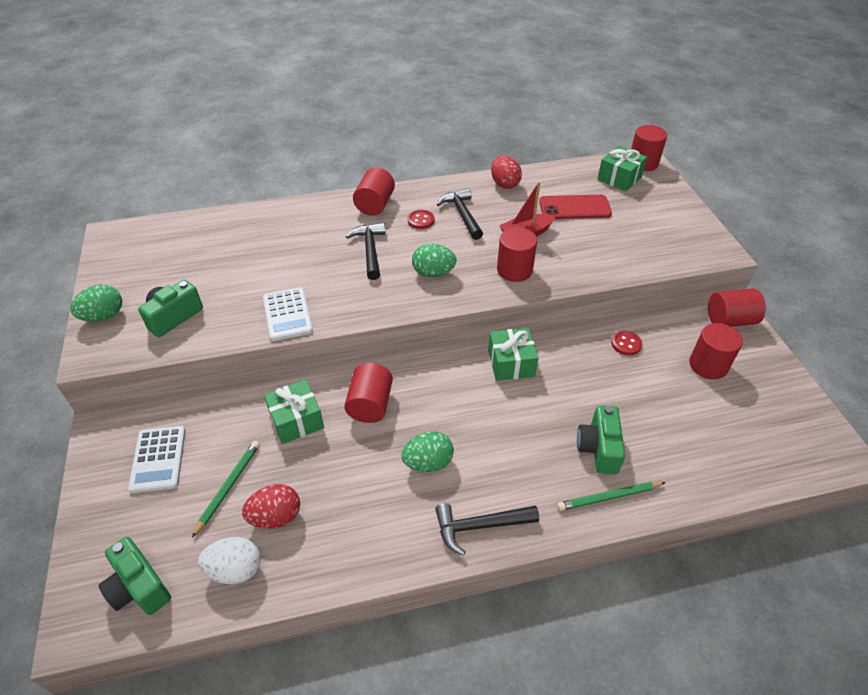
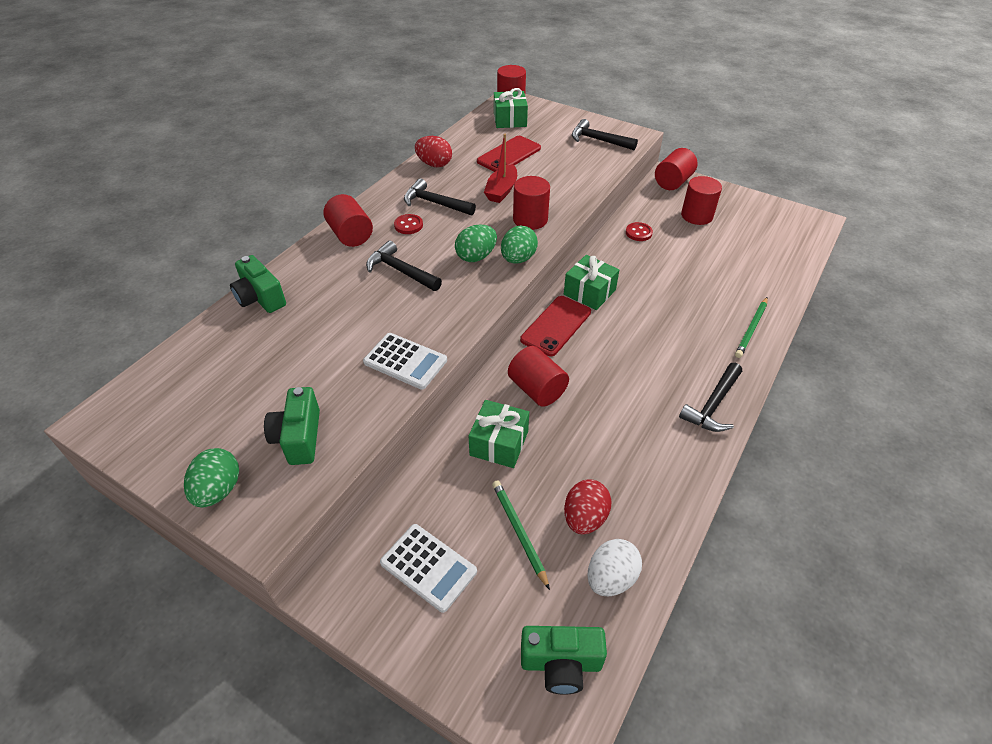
camera: 45 degrees left, 0 degrees up
green egg [401,431,454,472] -> green egg moved to [501,226,538,264]
green camera [577,405,625,474] -> green camera moved to [230,255,286,313]
none -> red phone [520,296,591,356]
none -> black hammer [572,119,638,150]

